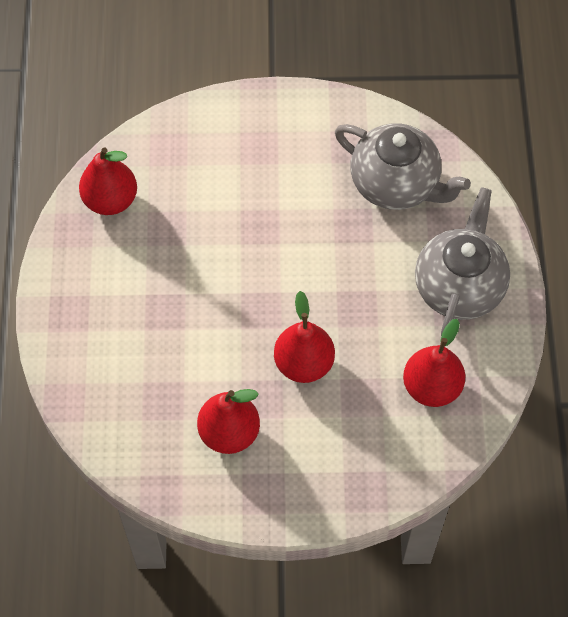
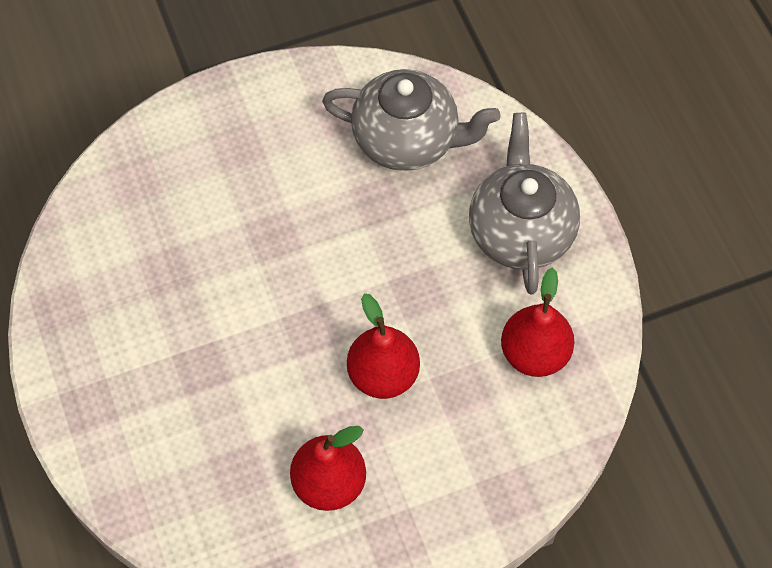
camera: 20 degrees left, 0 degrees up
red pear [79,147,137,215] -> none

